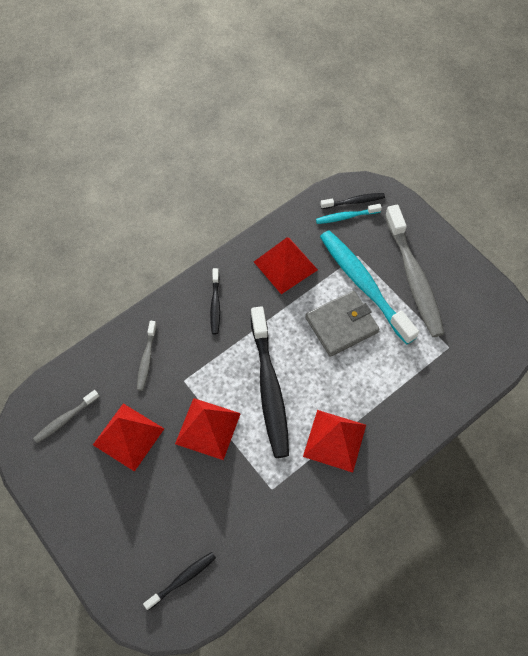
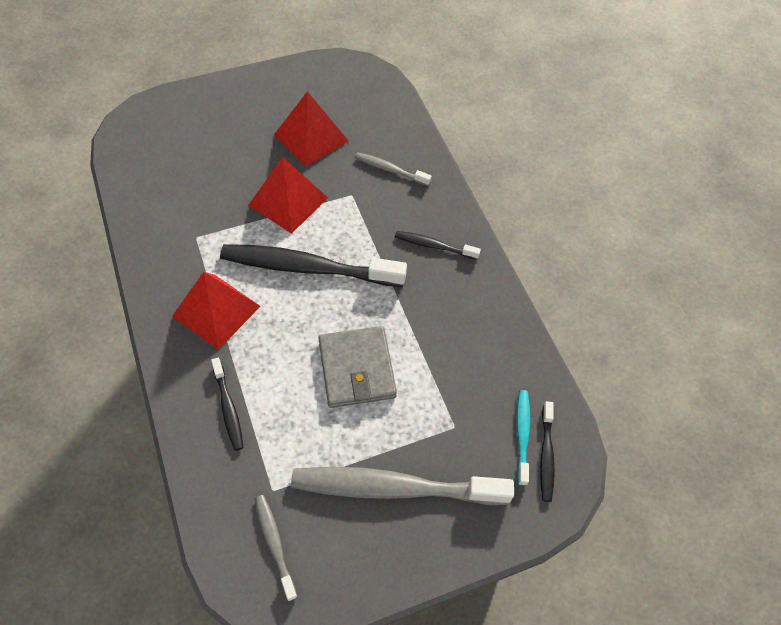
camera: 105 degrees right, 5 degrees down
grey toothbrush [33,390,99,443] -> grey toothbrush moved to [255,495,297,601]
black toothbrush [143,552,216,610] -> black toothbrush moved to [211,358,243,451]
red pyramid [254,237,318,294] -> none
turquoise toothbrush [320,230,419,345] -> none

